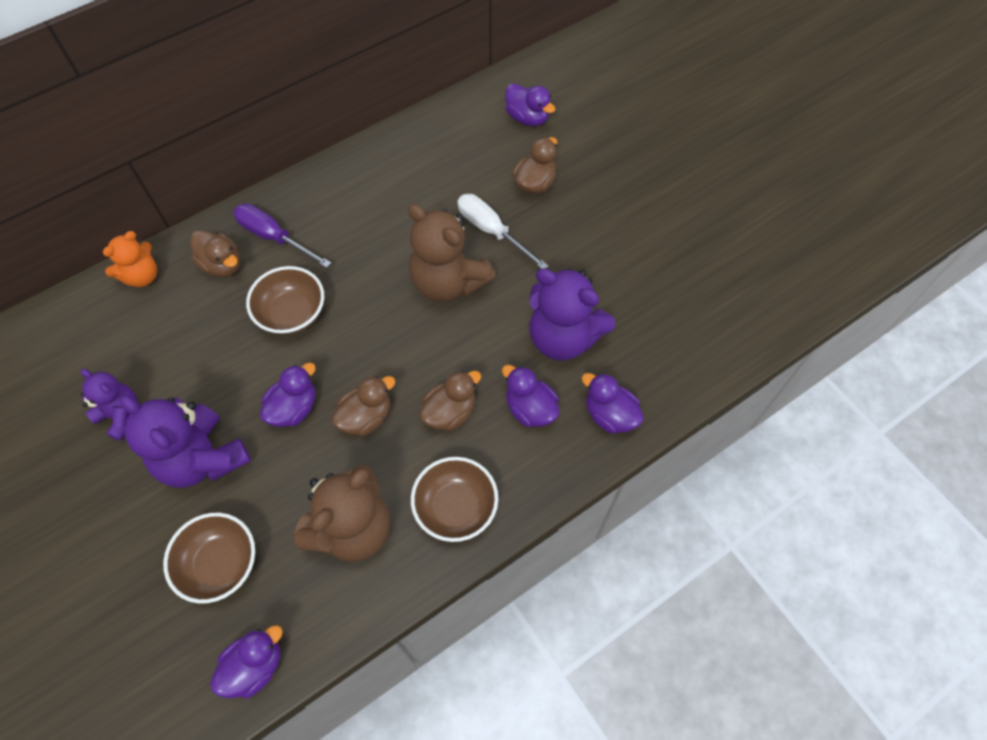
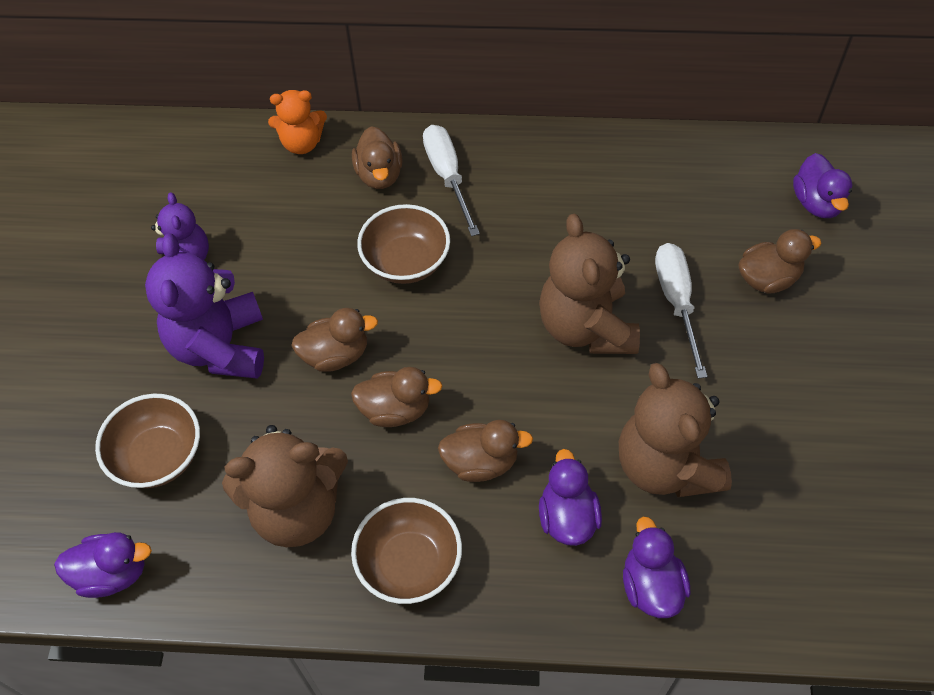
camera: 40 degrees right, 5 degrees down
purple screwdriver [233,203,331,268] -> white screwdriver [423,125,480,236]
purple duck [260,363,316,427] -> brown duck [291,308,378,372]
purple teddy bear [529,268,615,361] -> brown teddy bear [619,363,732,497]

